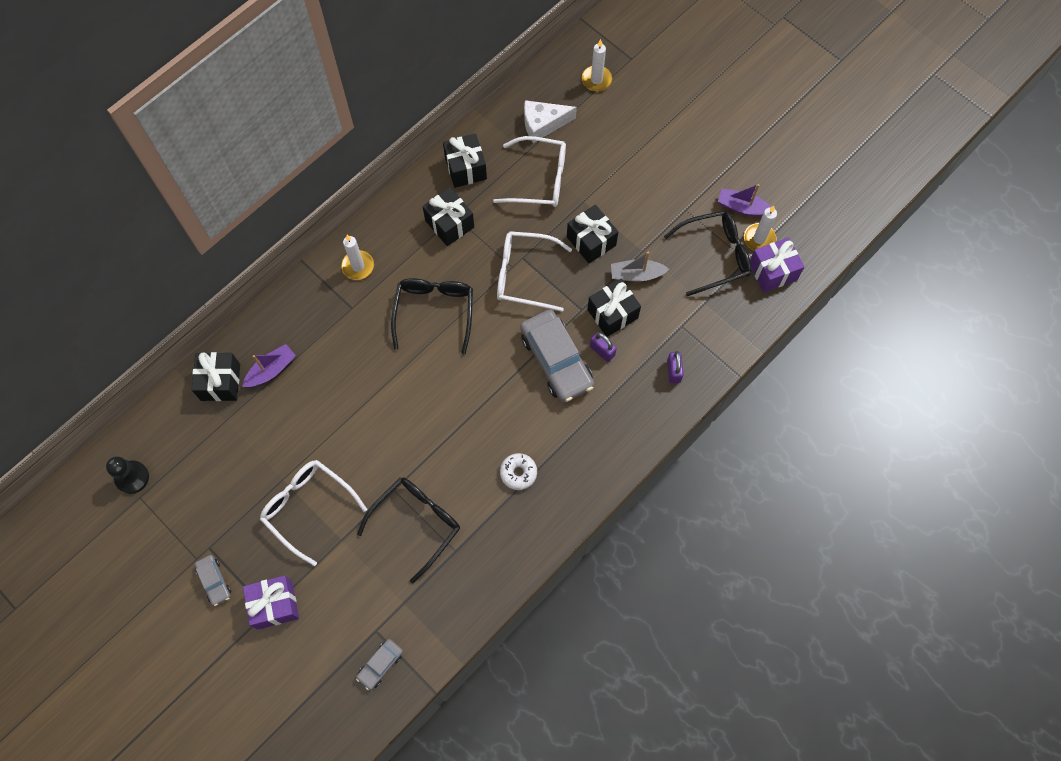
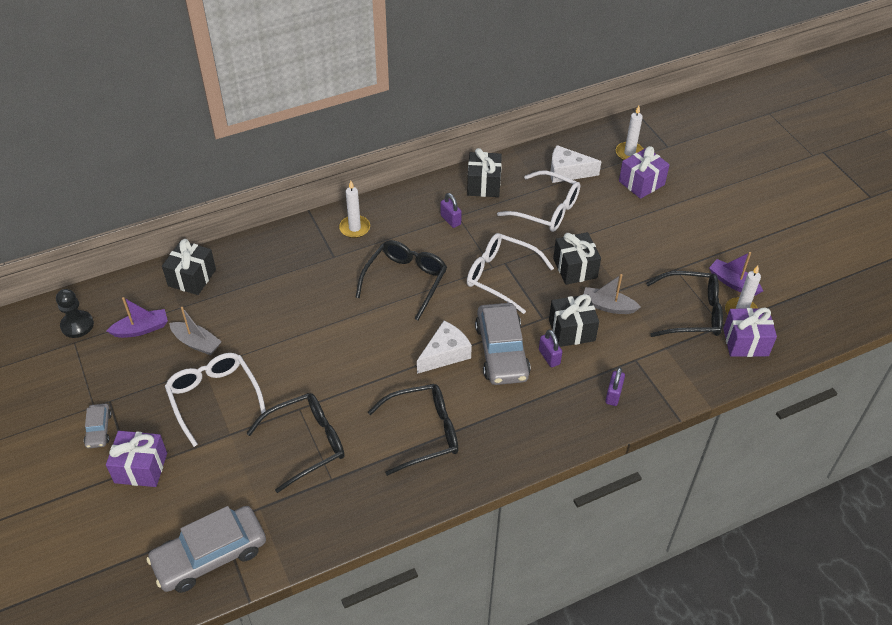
camera: 20 degrees right, 20 degrees down
purple boat [242,344,296,387] -> purple boat moved to [107,297,168,338]
grey car [356,639,403,690] -> grey car [146,506,266,593], size x2.05
black gift [422,187,474,246] -> purple padlock [440,193,462,228]
white donut [500,453,537,490] -> black glasses [368,384,458,476]
none -> grey boat [169,307,222,355]
none -> white cheese [417,321,472,374]
none -> purple gift [619,146,670,199]

